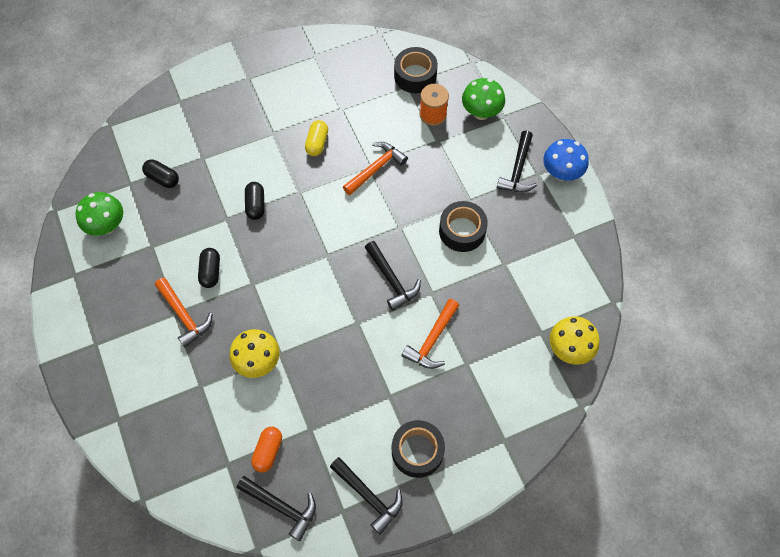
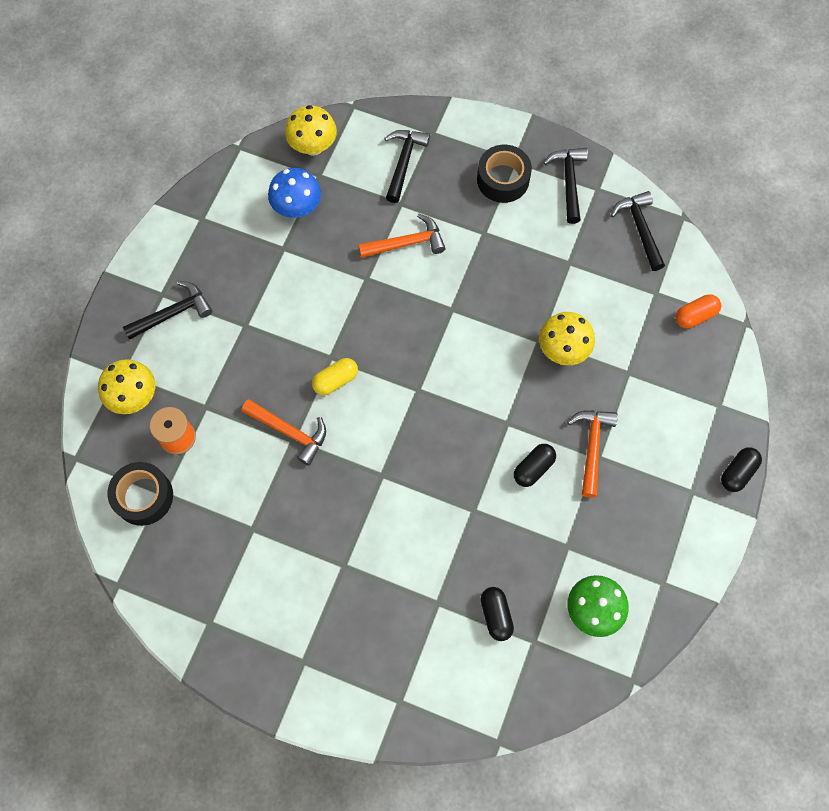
camera: 135 degrees left, 5 degrees up
black capsule [245,182,265,220] -> black capsule moved to [721,447,762,492]
orange capsule [251,427,282,473] -> orange capsule moved to [675,294,721,328]
yellow capsule [305,120,328,156] -> yellow capsule moved to [312,358,358,395]
orange hammer [343,142,408,195] -> orange hammer turned 150 degrees counterclockwise [241,399,326,466]
black hammer [365,241,421,311] -> black hammer moved to [384,130,430,203]
black tape [439,201,488,252] -> none
green mushroom [462,78,505,120] -> yellow mushroom [98,359,155,414]
blue mushroom [543,139,589,181] -> blue mushroom moved to [268,168,321,218]

